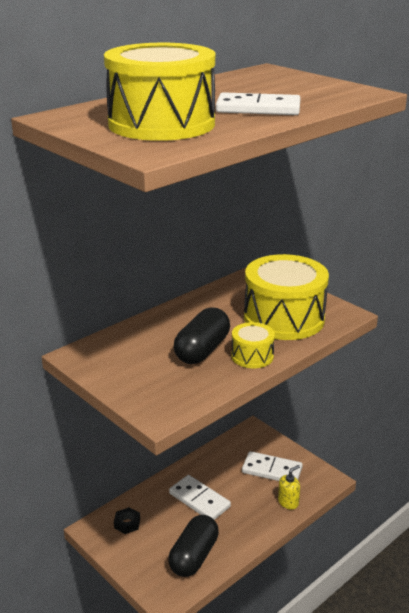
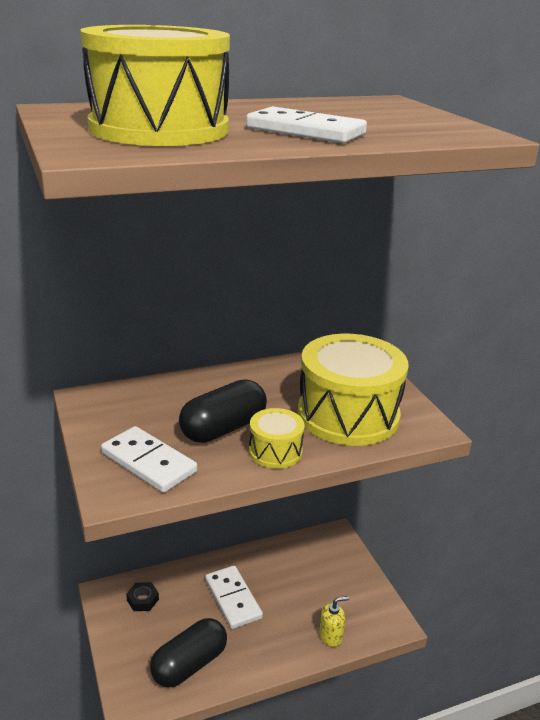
camera: 20 degrees right, 0 degrees up
white domino [242,451,303,481] -> white domino moved to [101,426,197,493]

